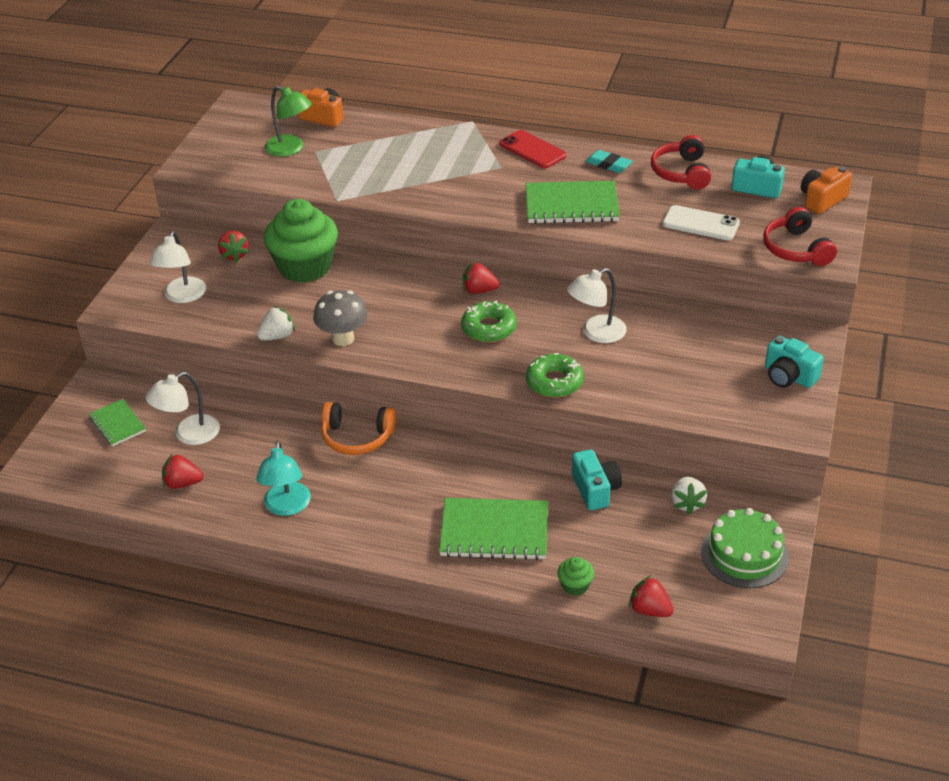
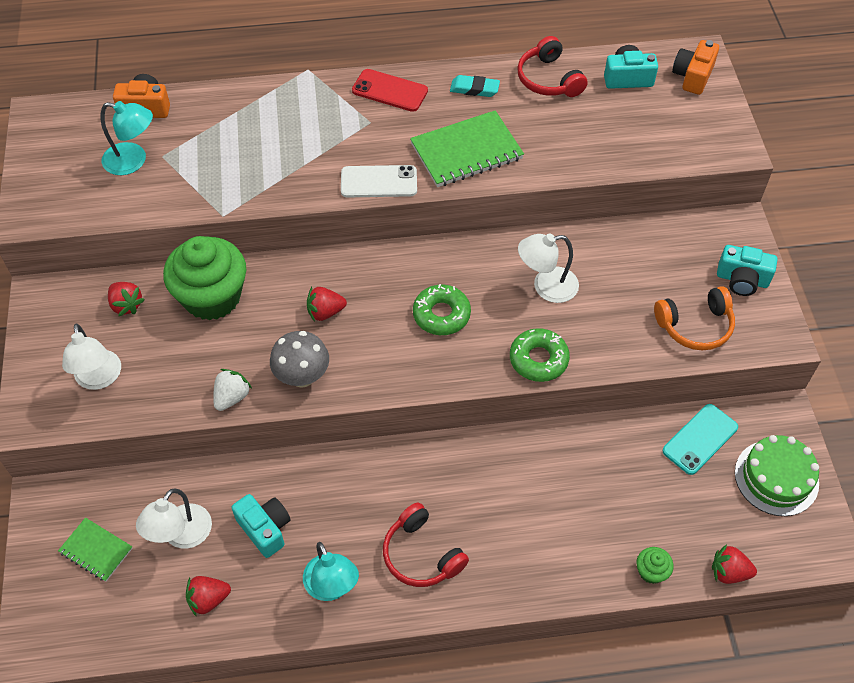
camera: 25 degrees left, 15 degrees up
green lamp [265,85,312,157] -> turquoise lamp [101,101,153,175]
orange headphones [321,402,396,455] -> orange headphones moved to [654,286,735,350]
green notebook [439,498,548,560] -> none
red strawberry [463,262,499,294] -> red strawberry moved to [307,287,347,322]
white lamp [567,268,627,343] -> white lamp turned 45 degrees clockwise [518,233,579,303]
turquoise camera [572,450,622,510] -> turquoise camera moved to [232,494,291,558]
white phone [662,205,740,240] -> white phone moved to [341,165,417,198]
white strawberry [671,477,707,515] -> turquoise phone [663,404,738,475]
red headphones [763,207,837,266] -> red headphones moved to [383,502,469,587]

